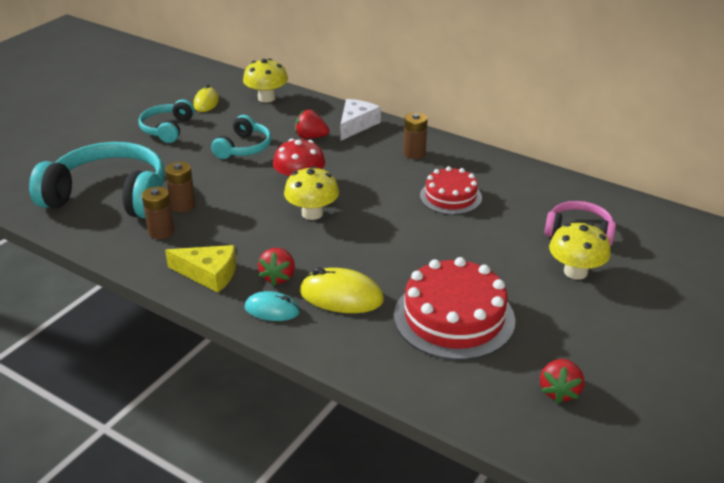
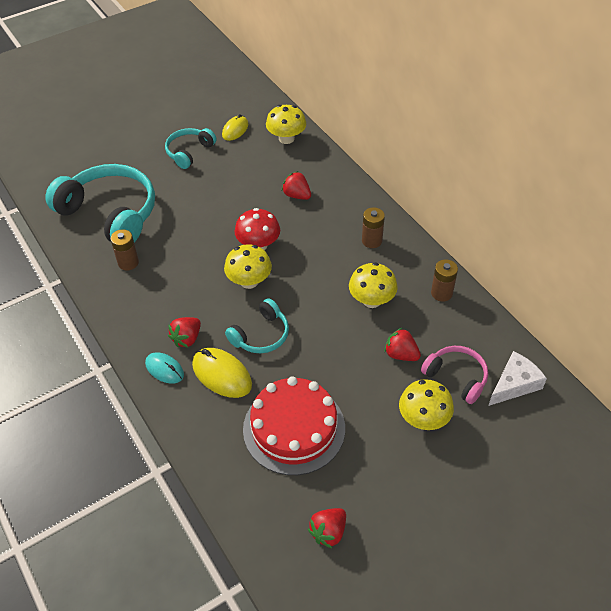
camera: 25 degrees right, 15 degrees up
brown battery [165,161,196,212] -> brown battery moved to [431,259,458,302]
yellow cheese [165,245,237,293] -> none
turquoise headphones [211,115,271,159] -> turquoise headphones moved to [225,298,289,353]
white cheese [340,99,381,140] -> white cheese moved to [488,351,547,406]
red cake [420,166,482,215] -> yellow mushroom [349,262,398,308]
none -> red strawberry [384,328,421,361]

